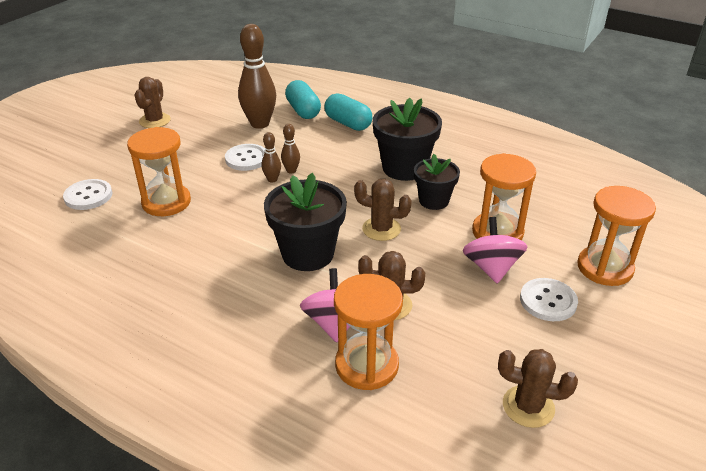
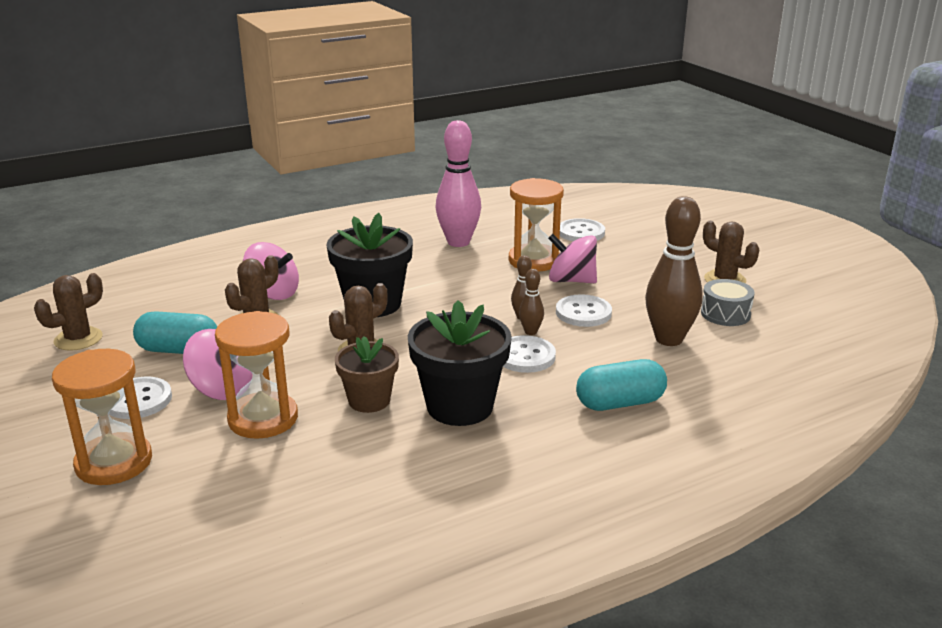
camera: 120 degrees right, 10 degrees down
turquoise capsule [285,80,321,119] -> turquoise capsule moved to [133,312,217,354]
orange hourglass [334,274,403,390] -> none
black flower pot [414,154,460,210] -> brown flower pot [335,336,399,413]
none -> pink bowling pin [436,120,481,247]
none -> white button [503,335,556,373]
none -> pink spinning top [548,234,597,283]
none -> grey drum [701,279,755,326]

